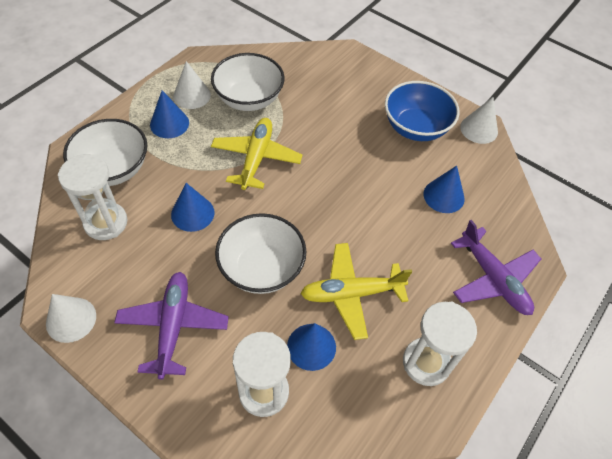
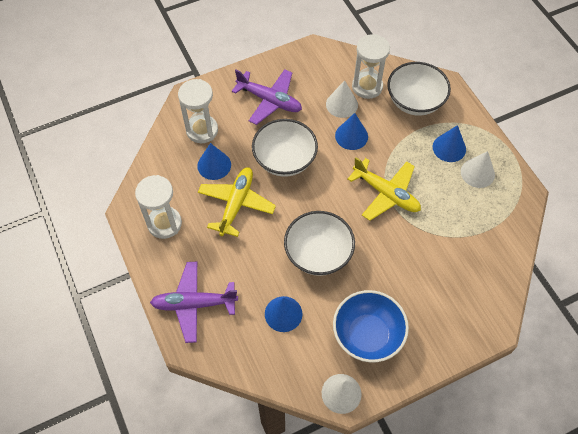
camera: 120 degrees right, 5 degrees up
white cone [46,294,96,343] -> white cone moved to [326,80,358,118]
white bowl [211,53,285,111] -> white bowl moved to [284,211,355,276]

